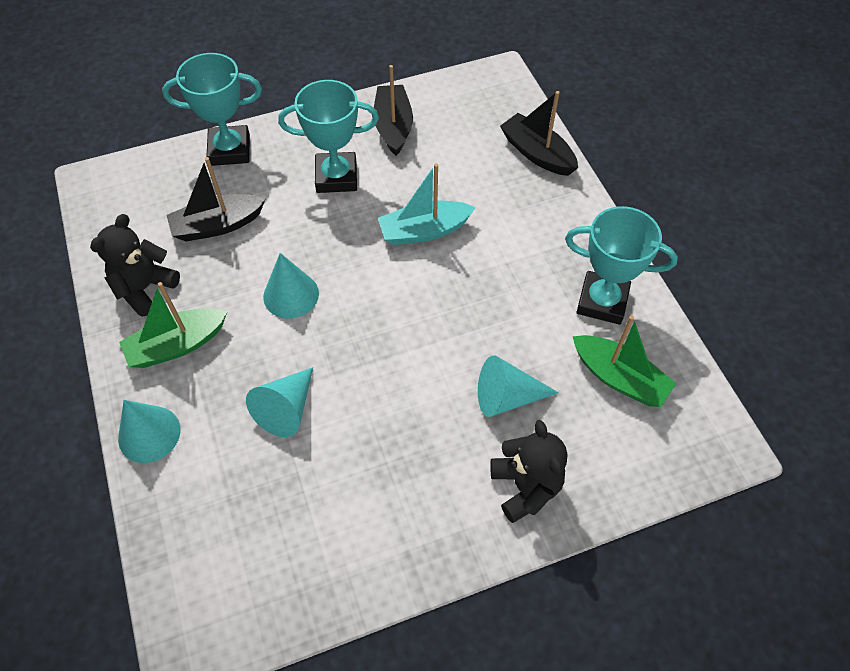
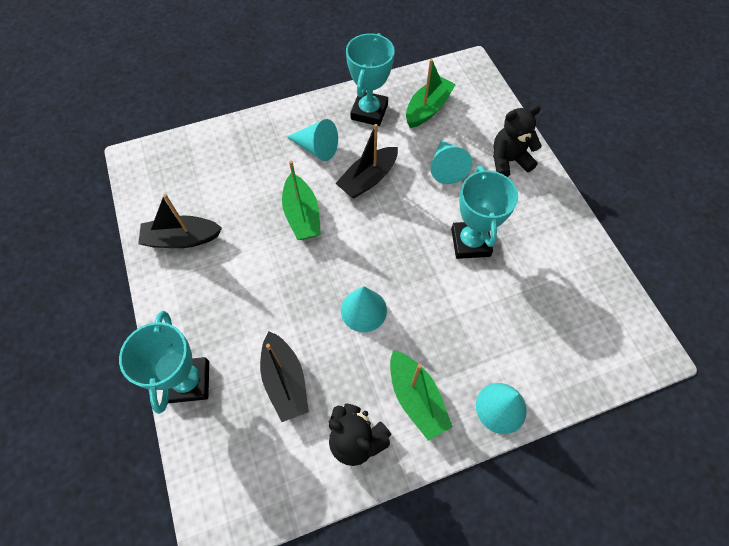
camera: 90 degrees left, 5 degrees up
turquoise cone [246,367,313,437] -> turquoise cone moved to [287,119,338,161]
turquoise trophy [278,80,379,193] -> turquoise trophy moved to [451,166,518,259]
turquoise boat [378,163,476,245] -> green boat [282,161,321,240]
black boat [500,91,578,176] -> black boat moved to [335,124,398,199]

